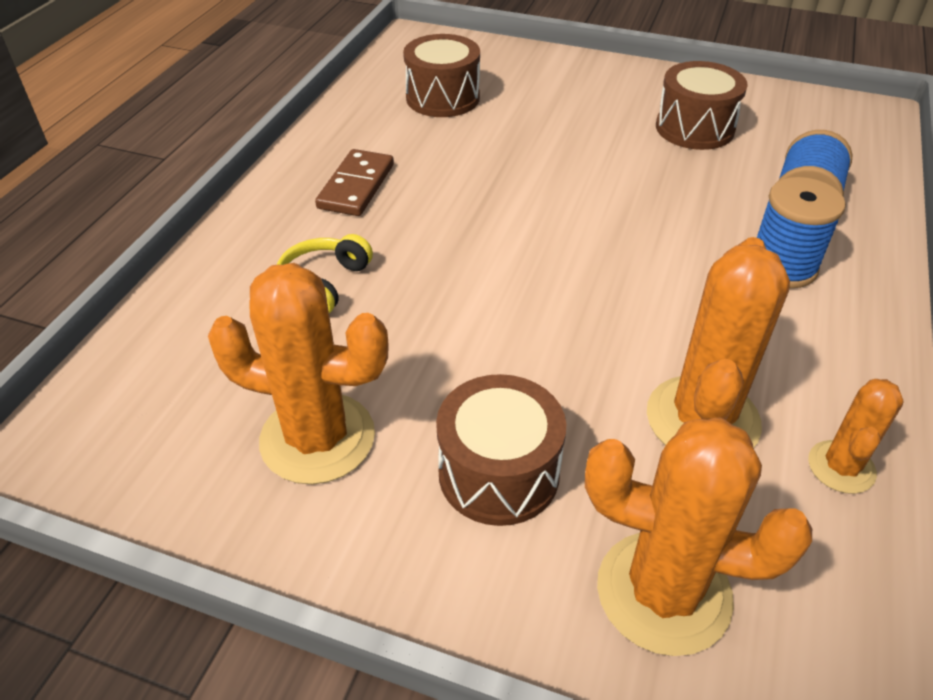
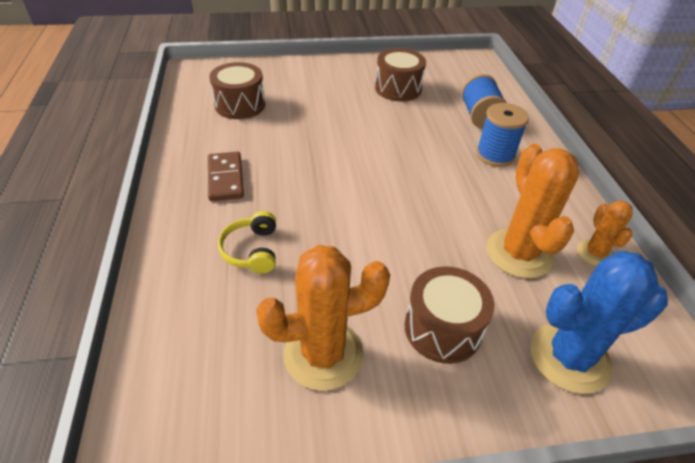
camera: 30 degrees left, 0 degrees up
orange cactus [585,417,812,656] -> blue cactus [530,251,668,394]

